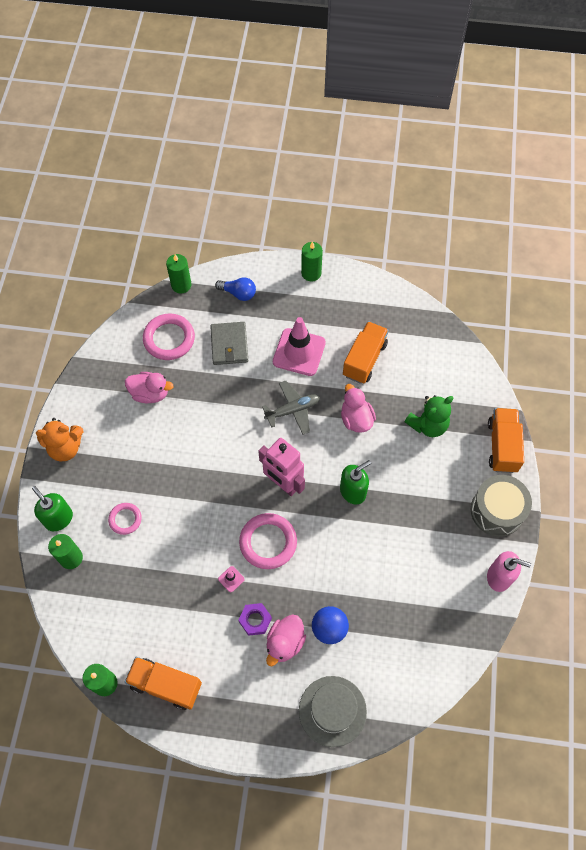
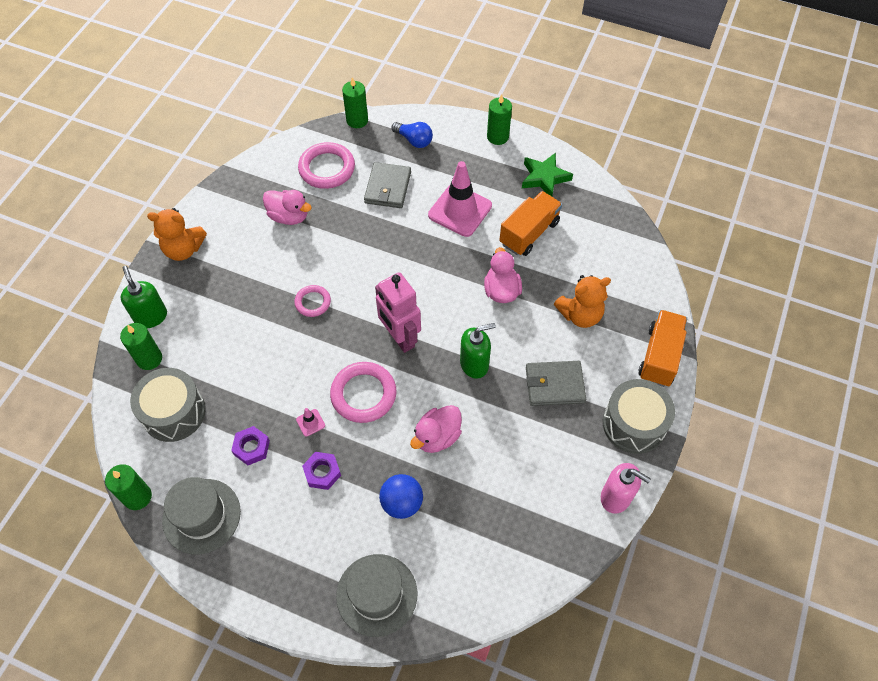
camera: 15 degrees right, 5 degrees down
pink ring [108,503,142,535] -> pink ring moved to [294,285,331,317]
orange truck [125,657,202,710] -> grey hat [162,477,241,554]
grey plane [262,381,320,435] -> none
pink duck [266,614,306,666] -> pink duck moved to [410,405,462,453]
green teddy bear [404,395,454,437] -> orange teddy bear [554,275,611,328]
none -> grey drum [130,368,206,442]
none -> purple nut [231,426,270,465]
none -> green star [522,153,573,196]
none -> grey wallet [526,361,586,406]

